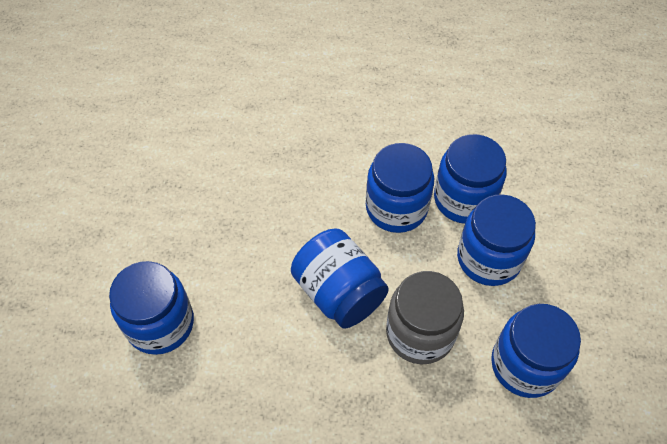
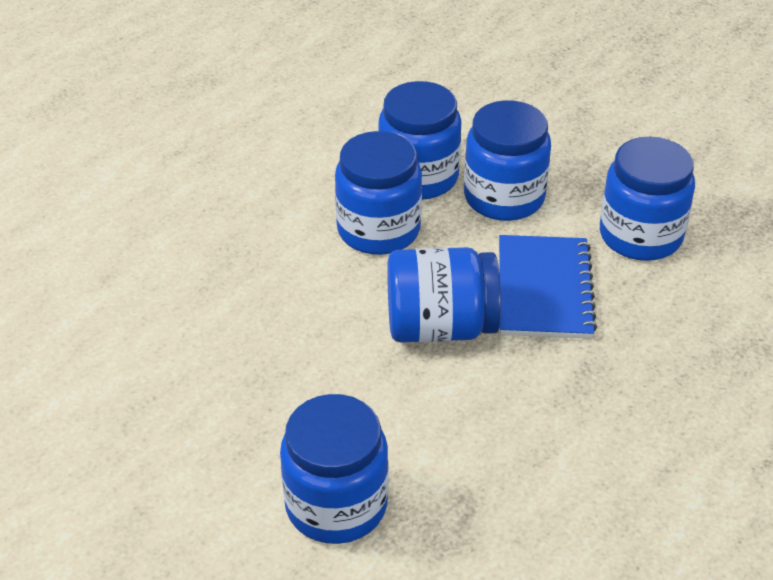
camera: 55 degrees left, 15 degrees down
grey jar [386,271,464,365] -> blue notebook [499,235,597,339]

